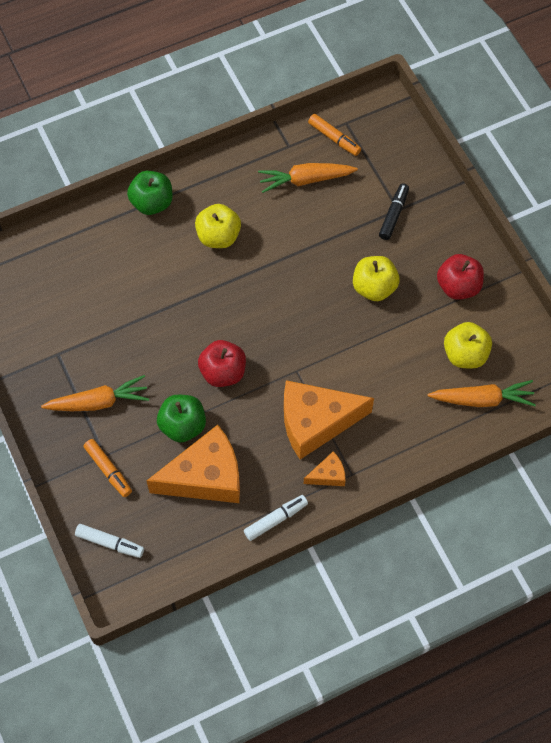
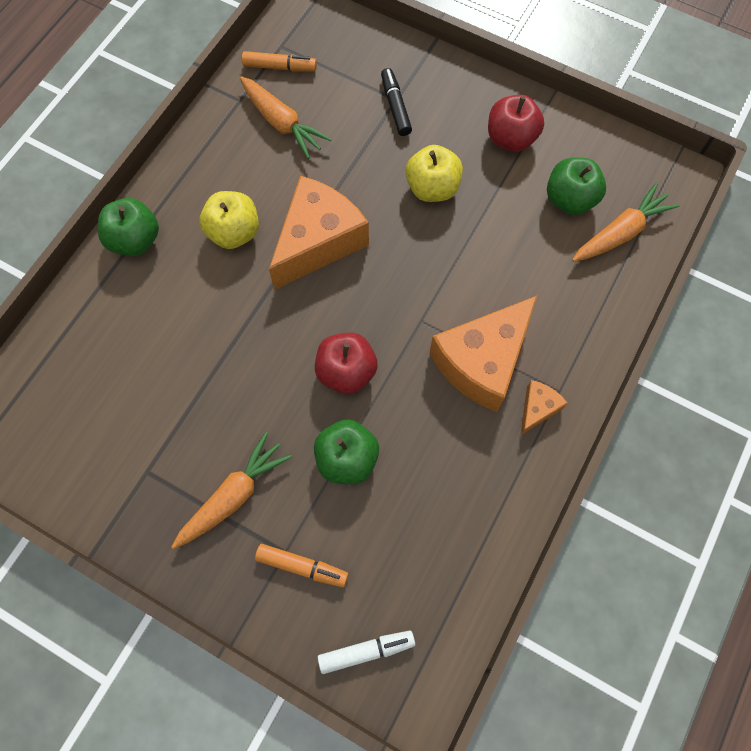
camera: 35 degrees left, 5 degrees up
orange cheese [147,425,240,503] -> orange cheese moved to [269,176,369,290]
white marker [244,495,308,541] -> none
orange carrot [258,163,358,193] -> orange carrot turned 90 degrees counterclockwise [240,76,332,159]
yellow apple [444,322,492,369] -> green apple [547,157,606,215]

